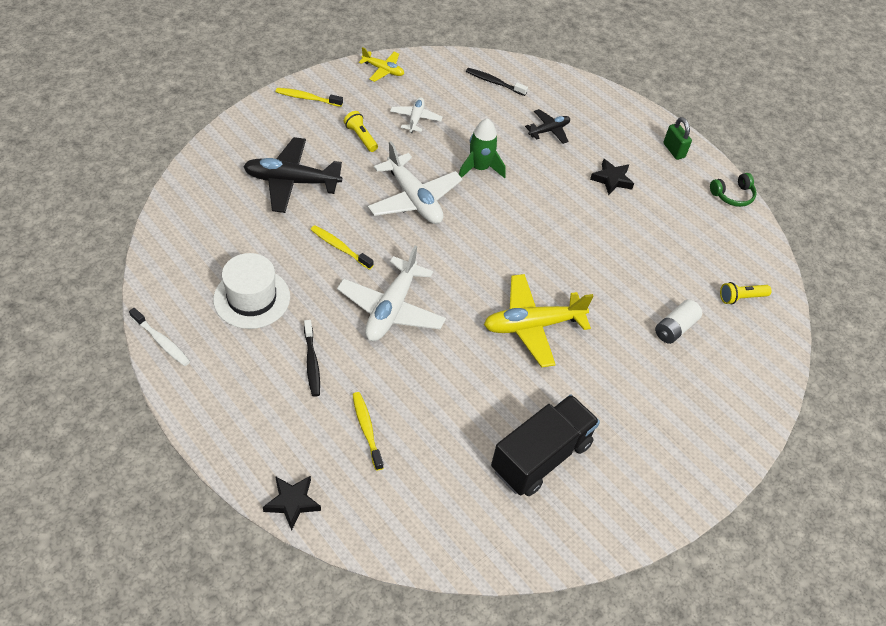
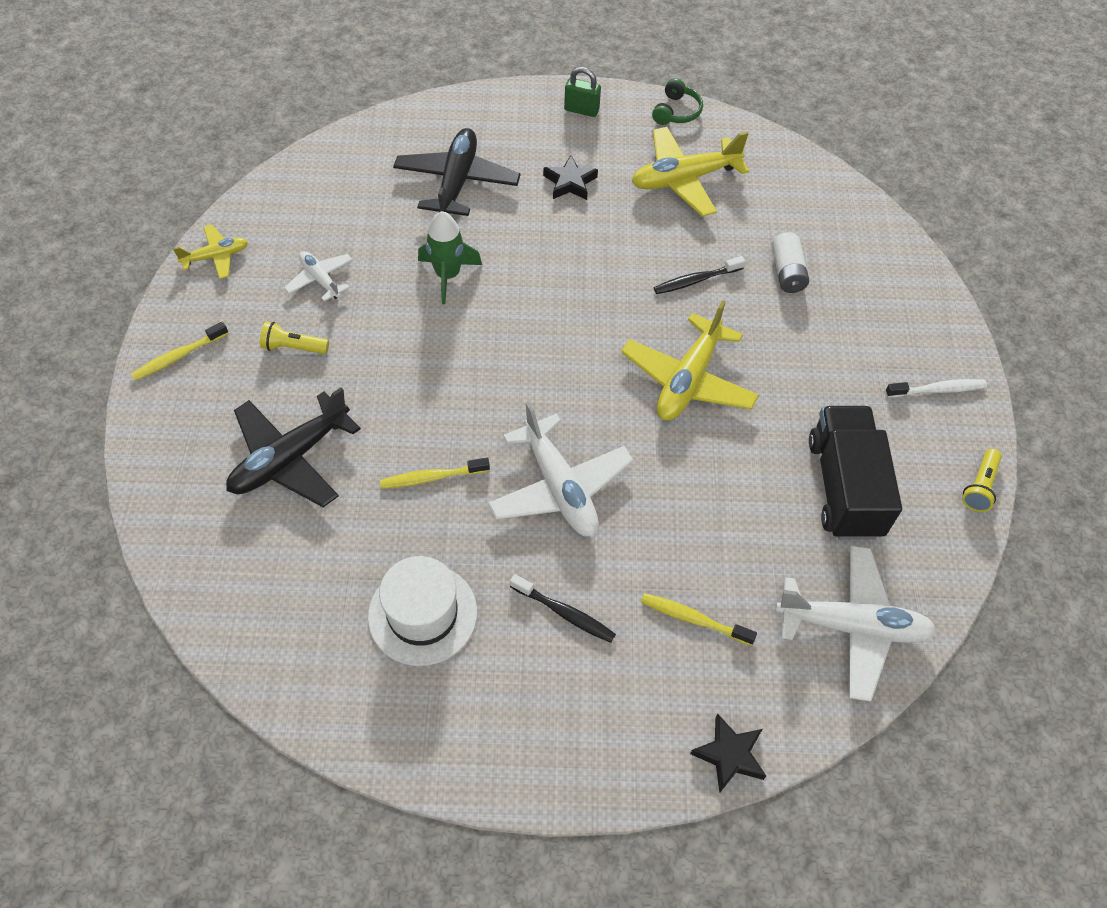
camera: 45 degrees left, 5 degrees up
white toothbrush [129,308,190,366] -> white toothbrush moved to [885,379,987,397]
white plane [368,141,463,224] -> white plane moved to [775,546,936,702]
black toothbrush [466,68,528,96] -> black toothbrush moved to [654,256,745,294]
black plane [525,109,570,144] -> black plane [393,128,521,216], size x1.82
yellow flashlight [720,282,772,304] -> yellow flashlight moved to [962,449,1002,512]
none -> yellow plane [632,127,749,217]

